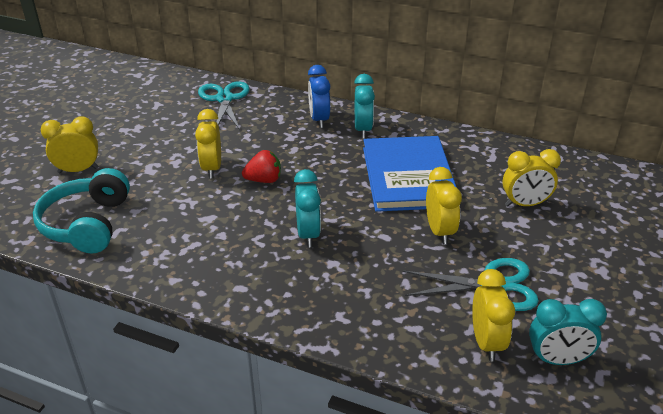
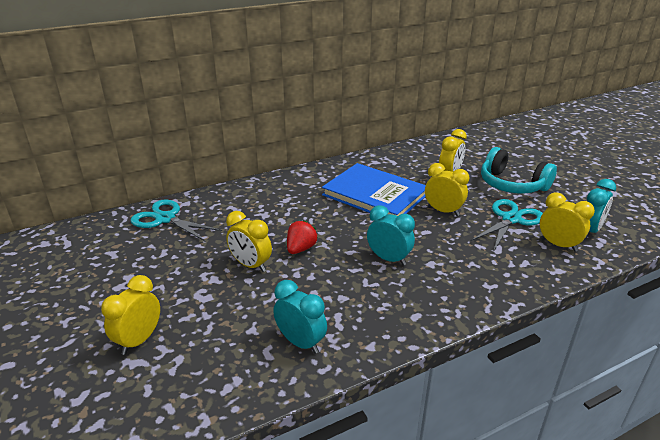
camera: 50 degrees left, 5 degrees down
turquoise headphones [33,168,130,253] -> turquoise headphones moved to [481,147,557,194]
blue clock [308,65,330,128] -> none
turquoise clock [354,74,375,138] -> turquoise clock moved to [273,280,327,354]

